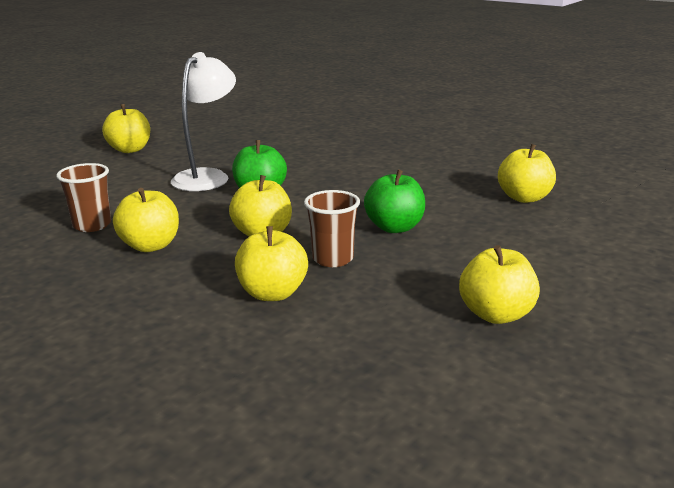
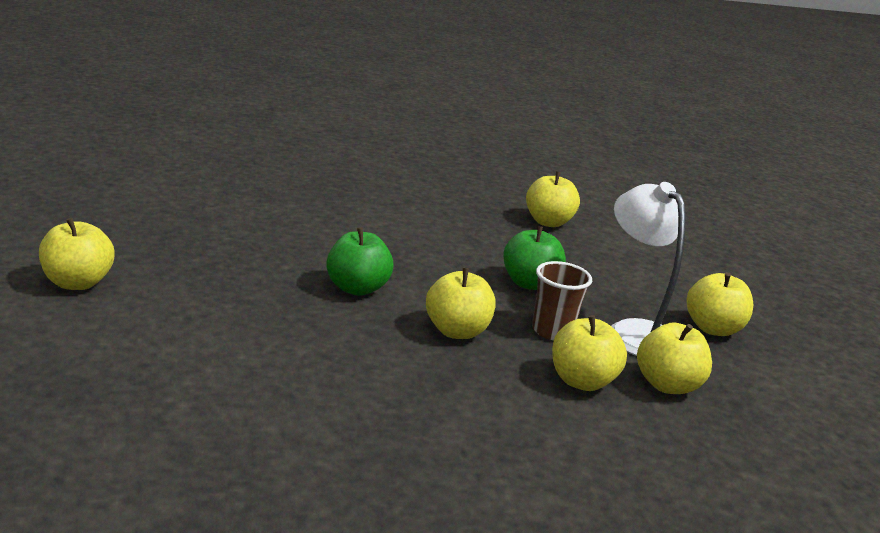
camera: 55 degrees left, 0 degrees up
brown cup [56,163,111,232] -> none
yellow apple [113,188,179,252] -> yellow apple moved to [637,322,712,394]
white lamp [171,52,236,191] -> white lamp moved to [611,182,685,356]

